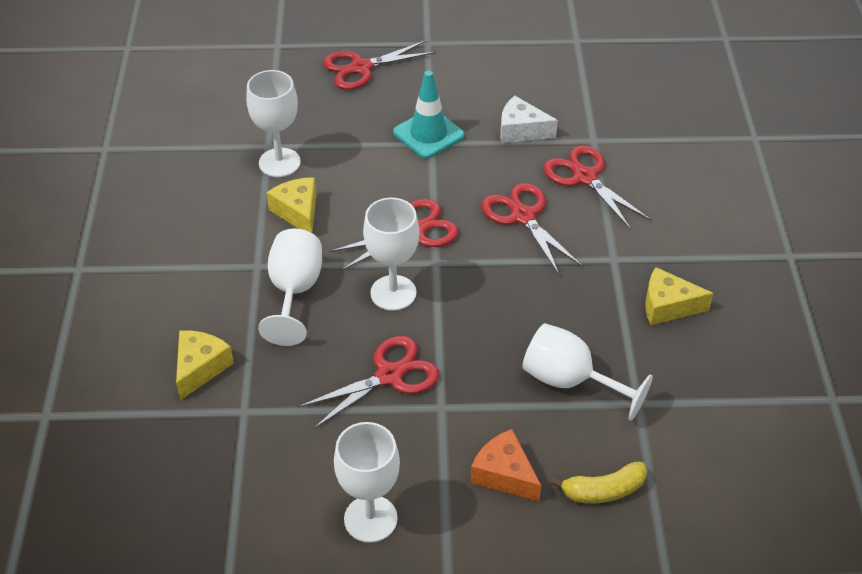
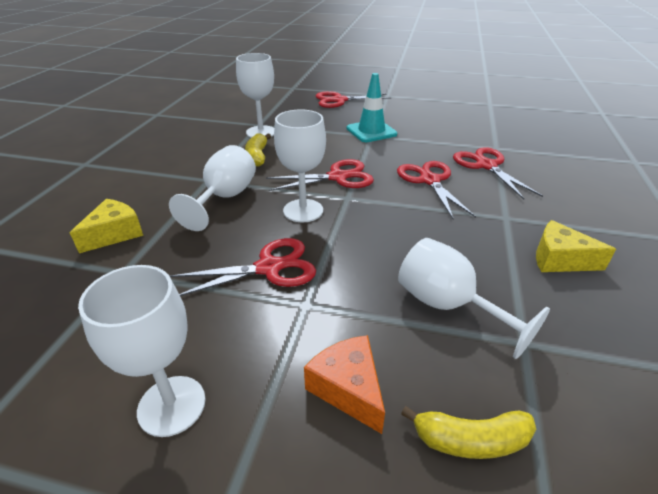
camera: 15 degrees right, 10 degrees down
yellow cheese [267,177,316,233] -> yellow banana [245,133,271,167]
white cheese [500,96,558,143] -> none

